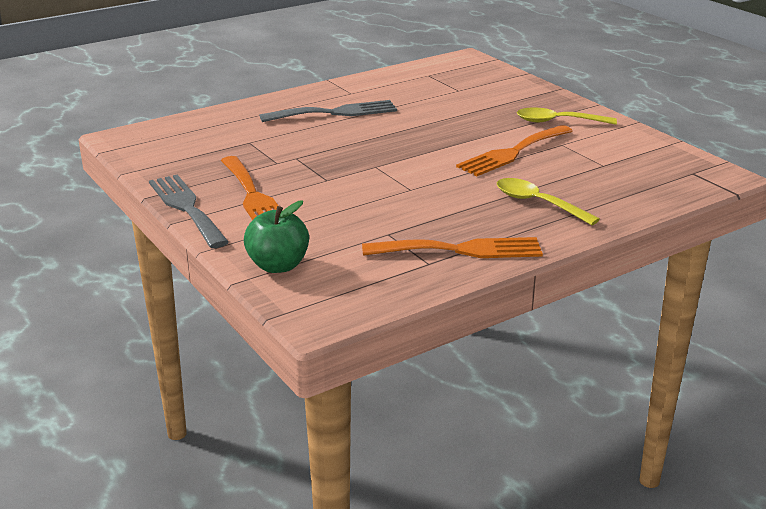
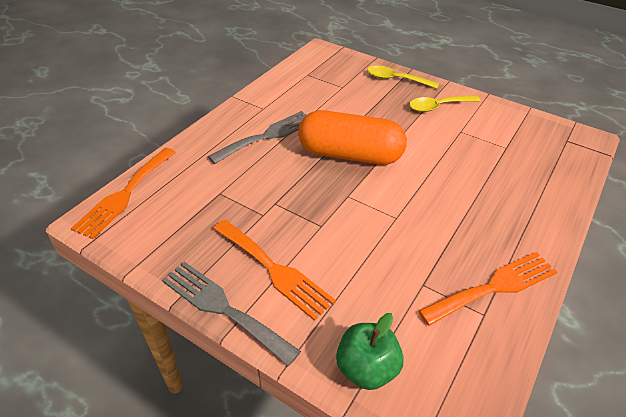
camera: 25 degrees left, 15 degrees up
orange fork [456,125,573,176] -> orange fork moved to [71,148,176,239]
yellow spoon [497,178,600,225] -> yellow spoon moved to [367,66,439,89]
none -> orange capsule [298,110,407,165]

